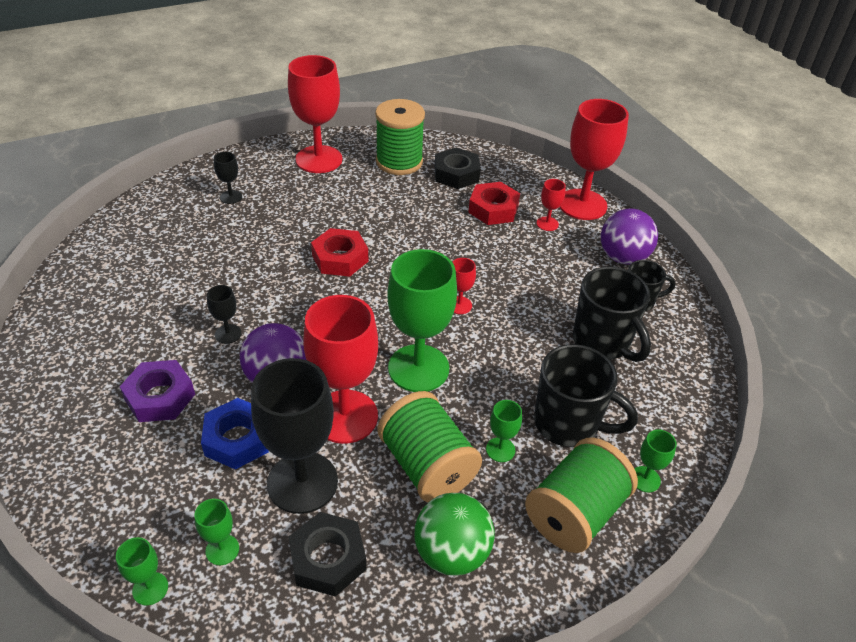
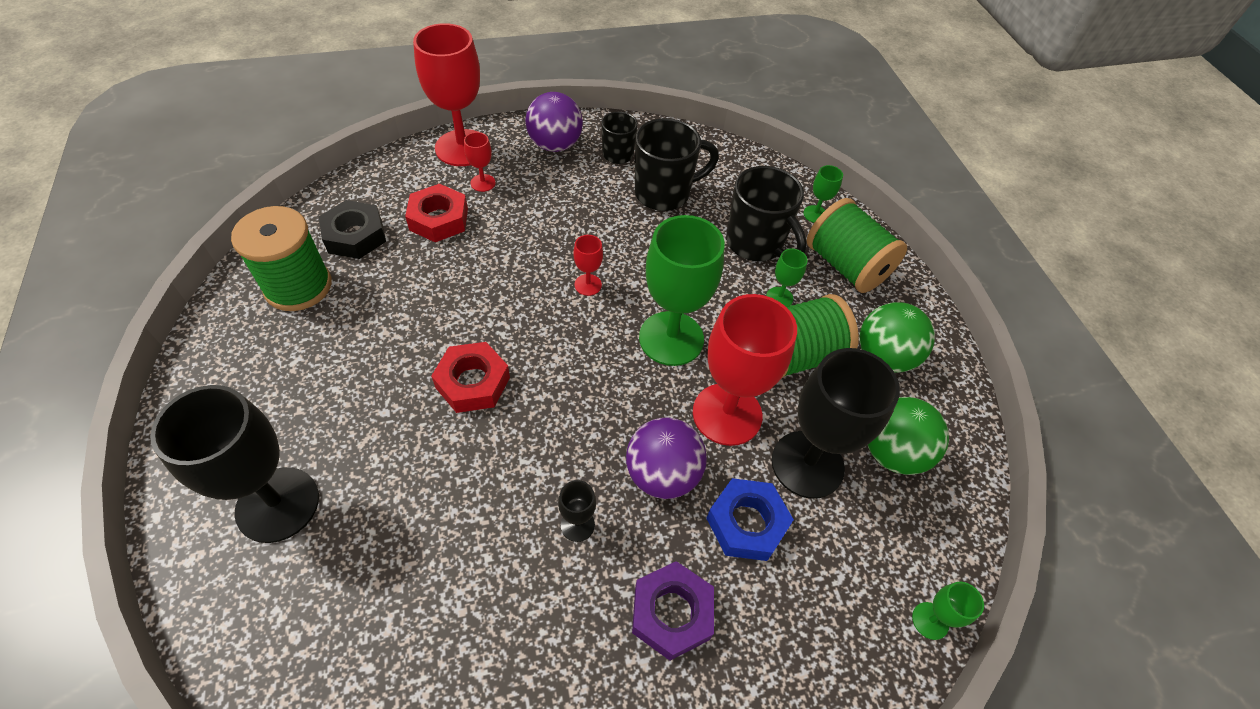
camera: 80 degrees left, 10 degrees up
green goblet [194,499,239,565] -> none
black goblet [214,152,242,204] -> black goblet [150,385,319,543], size x2.28
red goblet [288,55,342,173] -> none
black nut [288,512,366,597] -> green ball [868,397,949,475]
black mug [534,344,638,447] -> black mug turned 105 degrees clockwise [726,166,807,261]

